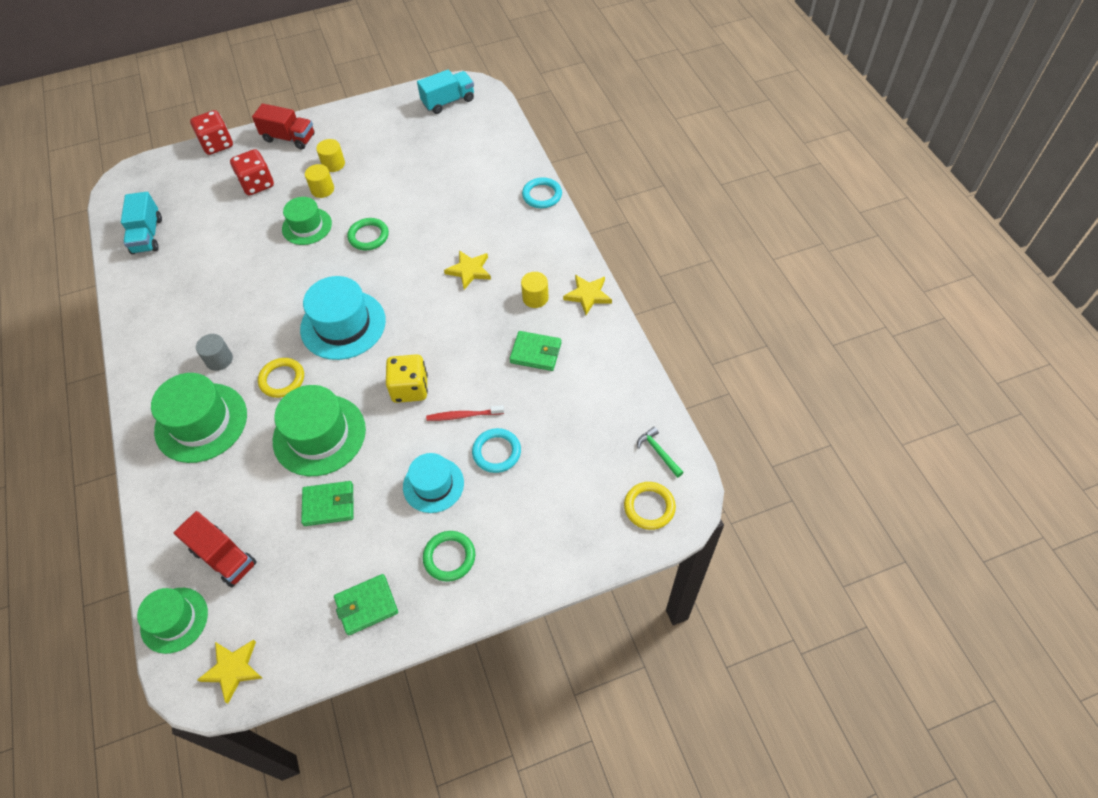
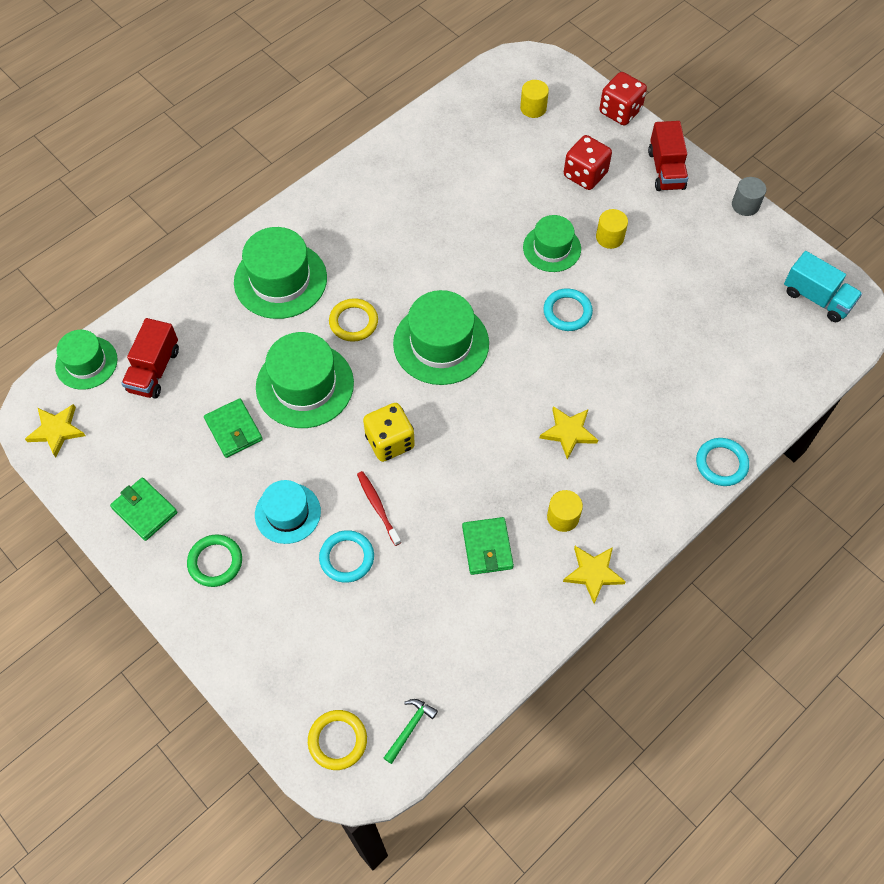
camera: 65 degrees right, 5 degrees up
turquoise truck [121,192,162,254] -> none
grey cylinder [196,334,233,371] -> grey cylinder moved to [732,177,766,216]
turquoise hat [300,276,386,360] -> green hat [393,290,489,385]
yellow cylinder [316,139,345,172] -> yellow cylinder moved to [520,80,549,118]
green ring [347,218,389,250] -> turquoise ring [543,288,593,331]

